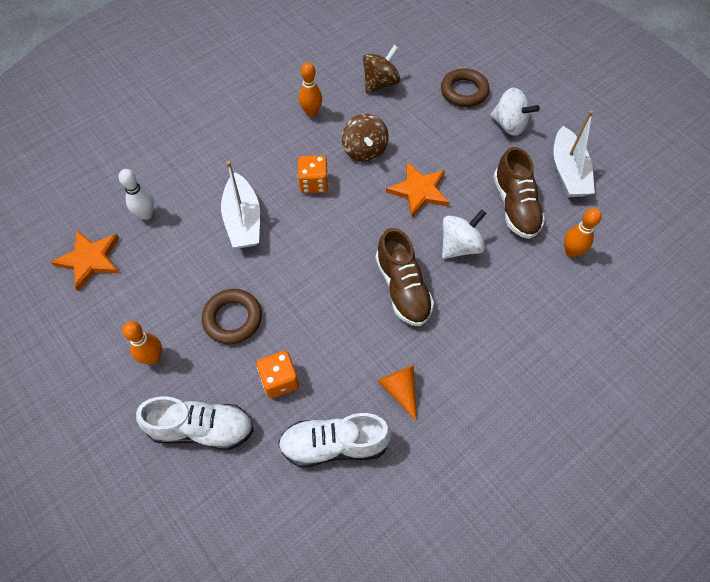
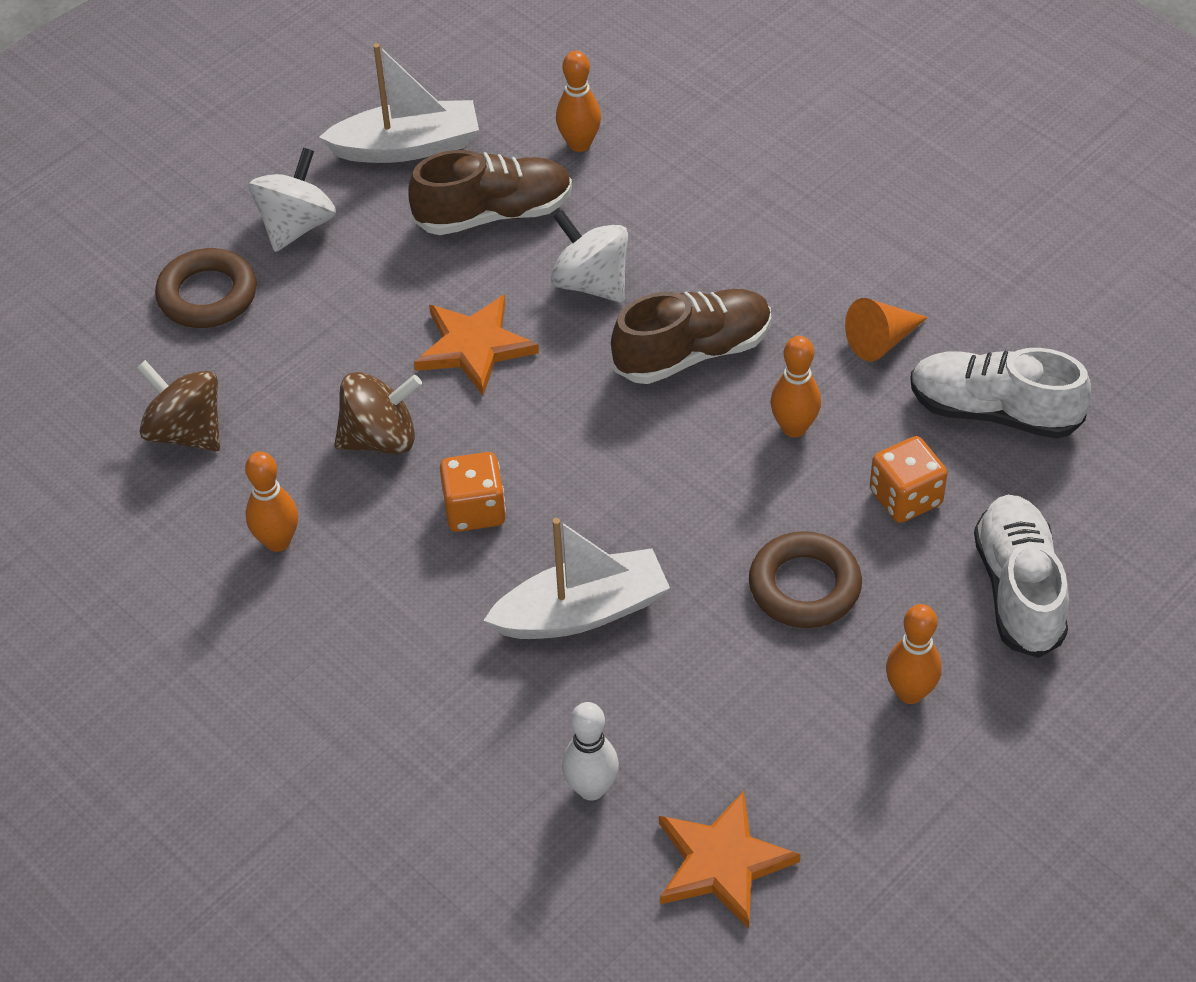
camera: 95 degrees left, 10 degrees down
white shoe [278,413,392,467] -> white shoe turned 120 degrees clockwise [910,348,1091,439]
none -> orange bowling pin [770,336,821,437]

